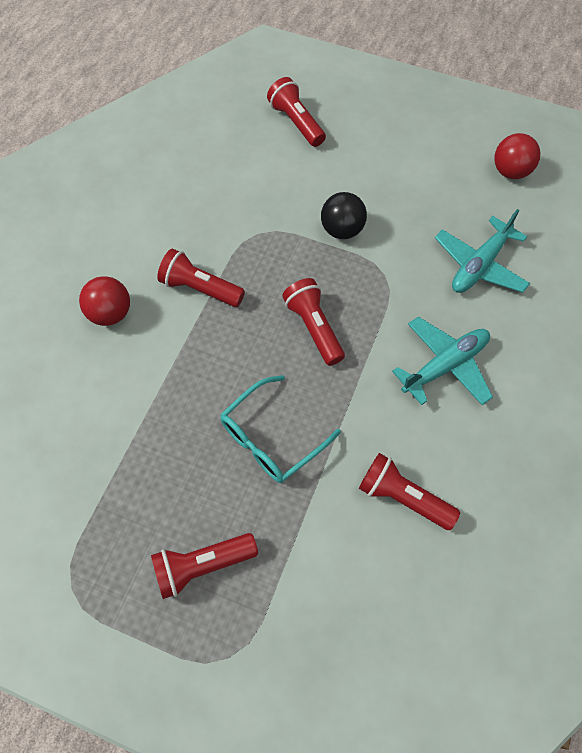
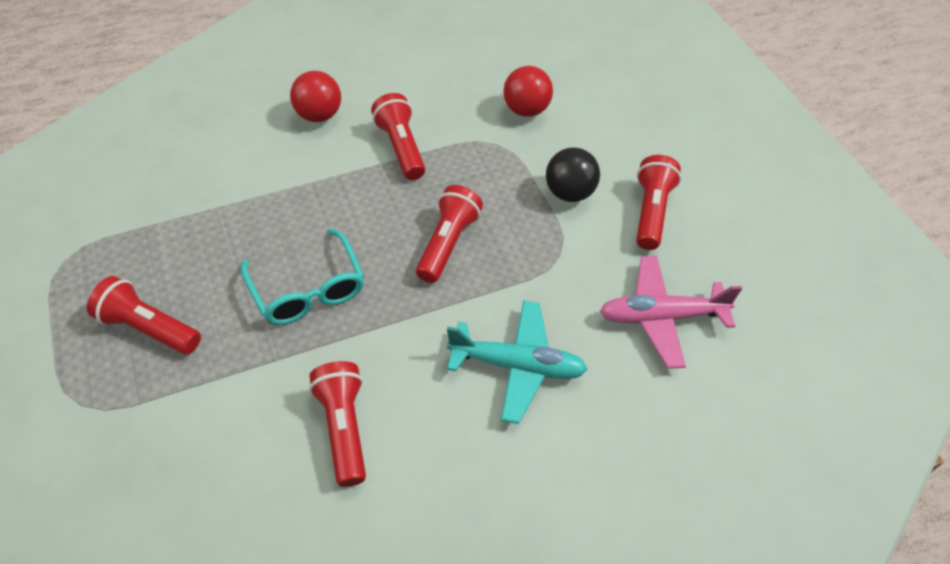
camera: 45 degrees right, 10 degrees down
turquoise glasses [220,375,341,483] -> turquoise glasses turned 120 degrees counterclockwise [241,229,364,325]
red flashlight [267,77,326,147] -> red flashlight moved to [636,155,681,250]
turquoise plane [435,209,530,293] -> pink plane [600,256,742,369]
red ball [494,133,540,179] -> red ball moved to [503,66,553,117]

